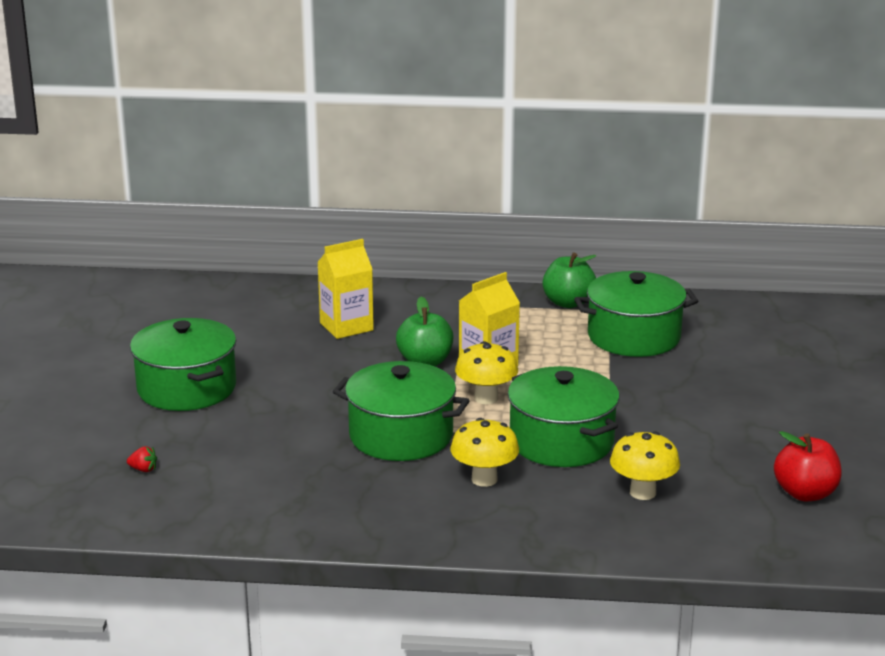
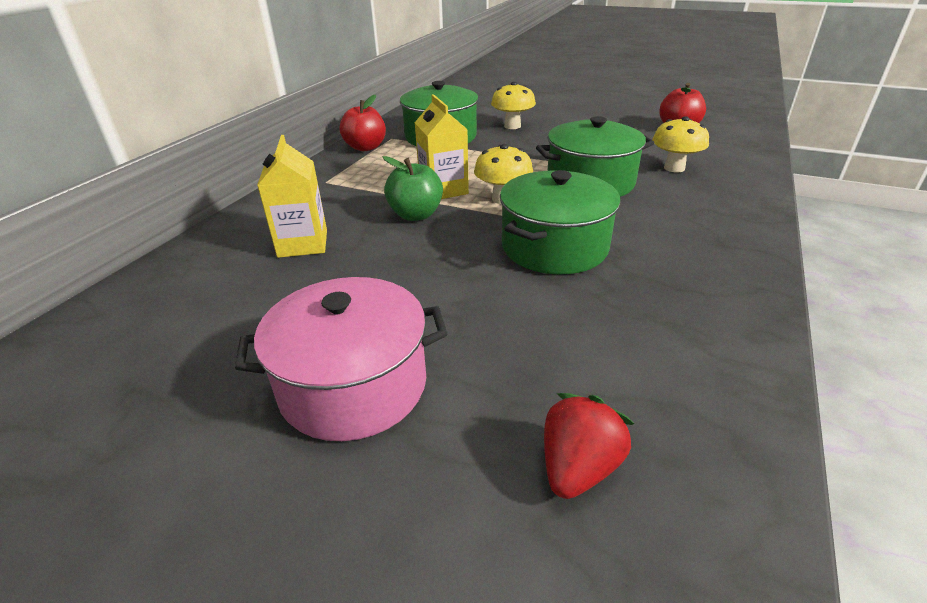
camera: 70 degrees left, 10 degrees up
red strawberry [127,446,157,472] -> red strawberry [544,393,634,499], size x2.02
green pot [130,318,236,411] -> pink pot [235,277,447,441]
yellow mushroom [450,418,519,487] -> yellow mushroom moved to [491,82,536,129]
green apple [543,252,596,308] -> red apple [340,95,386,151]

